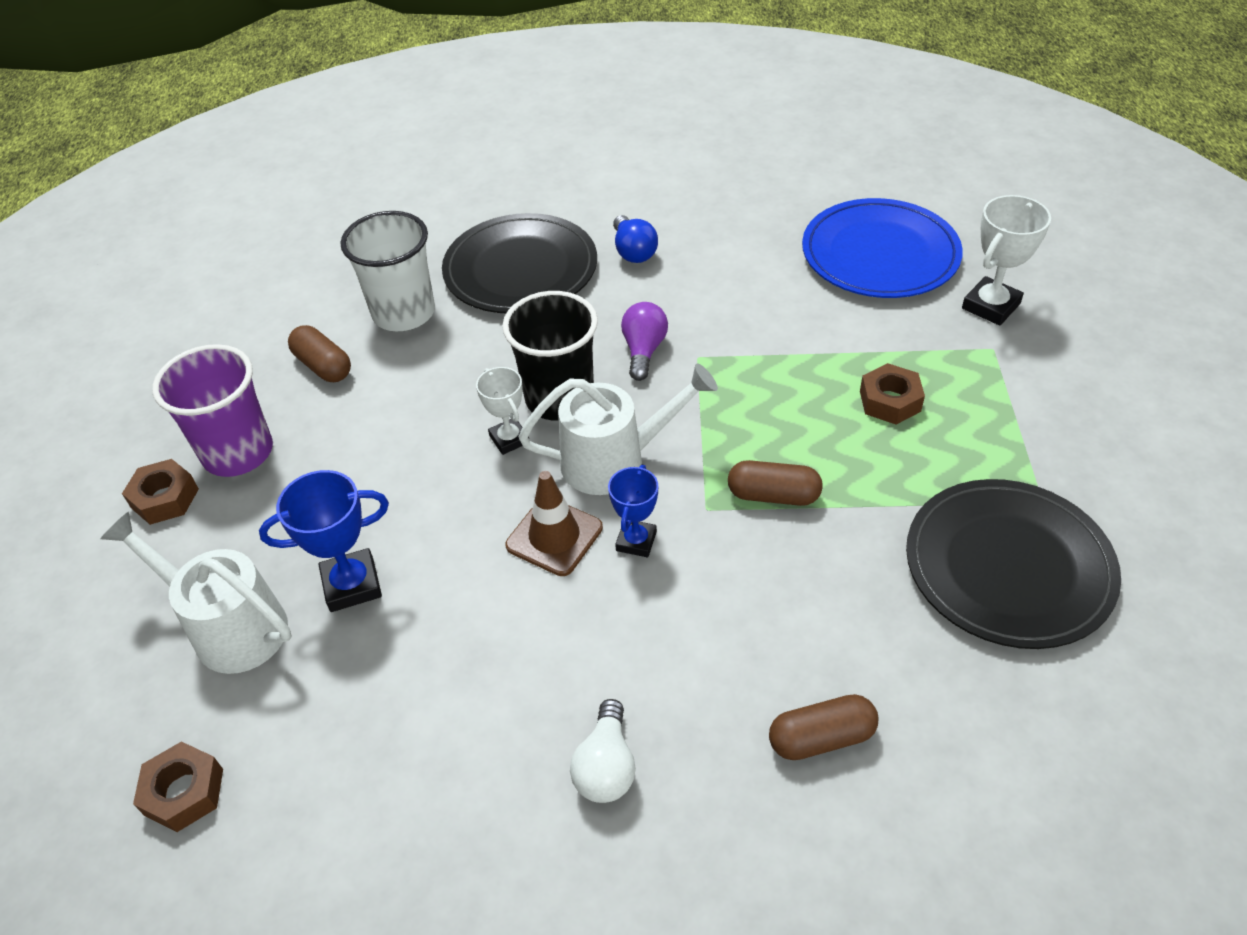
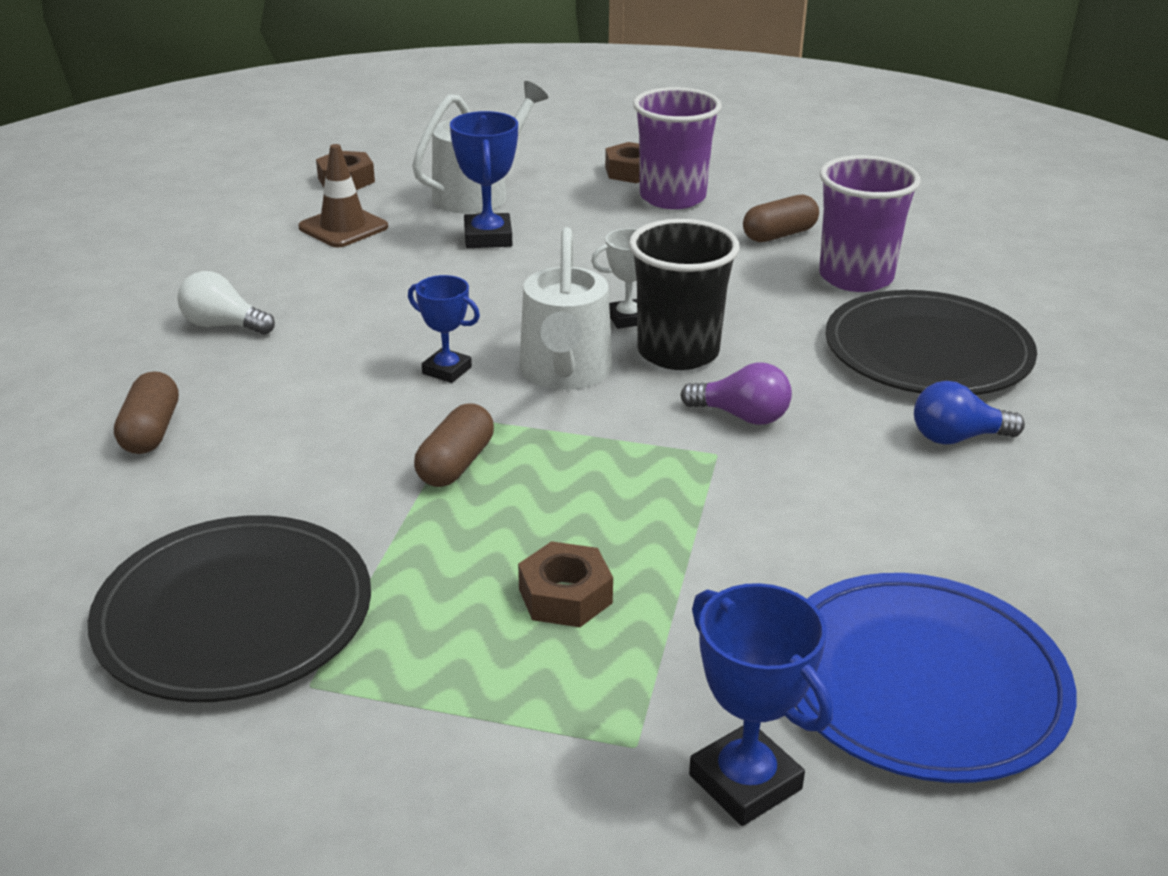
camera: 100 degrees right, 15 degrees down
white cup [340,211,435,331] -> purple cup [819,155,921,292]
brown traffic cone [505,471,603,576] -> brown traffic cone moved to [298,144,388,247]
white trophy [962,195,1051,325] -> blue trophy [689,583,833,826]

